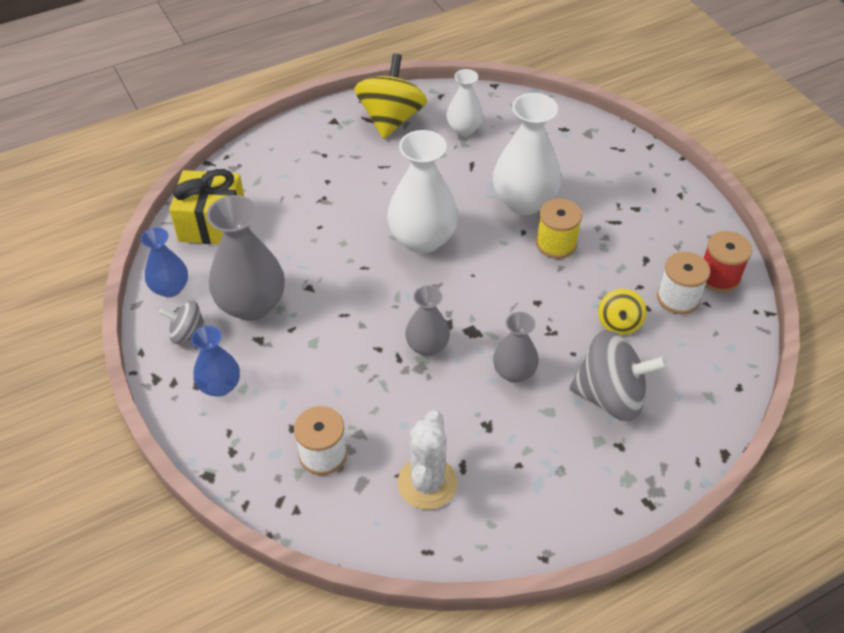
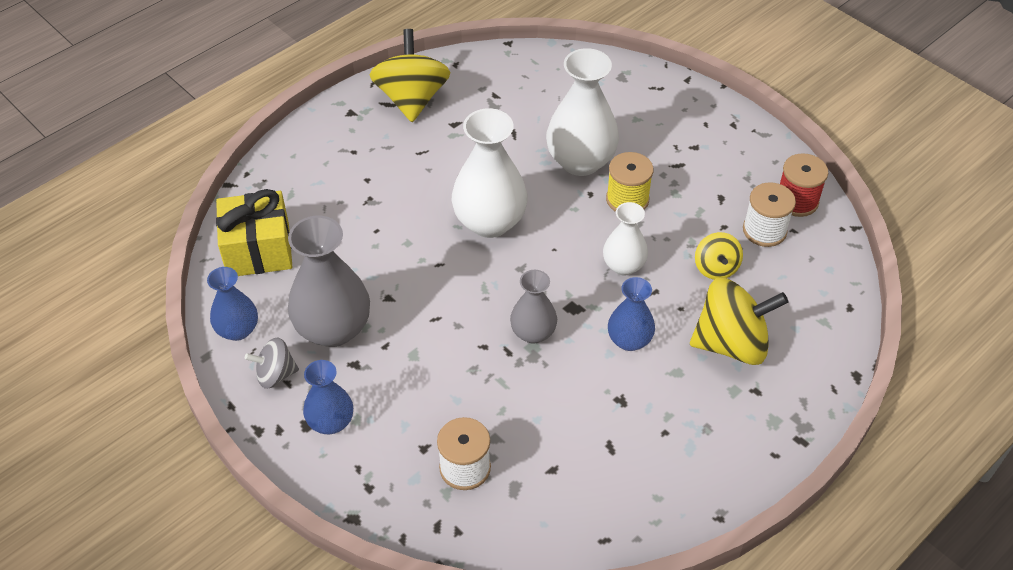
camera: 15 degrees left, 0 degrees up
white cactus [398,410,458,510] -> none
white vase [446,69,483,136] -> white vase moved to [603,202,648,276]
grey vase [493,312,539,383] -> blue vase [608,277,655,351]
grey spinning top [569,330,668,421] -> yellow spinning top [690,278,788,365]

